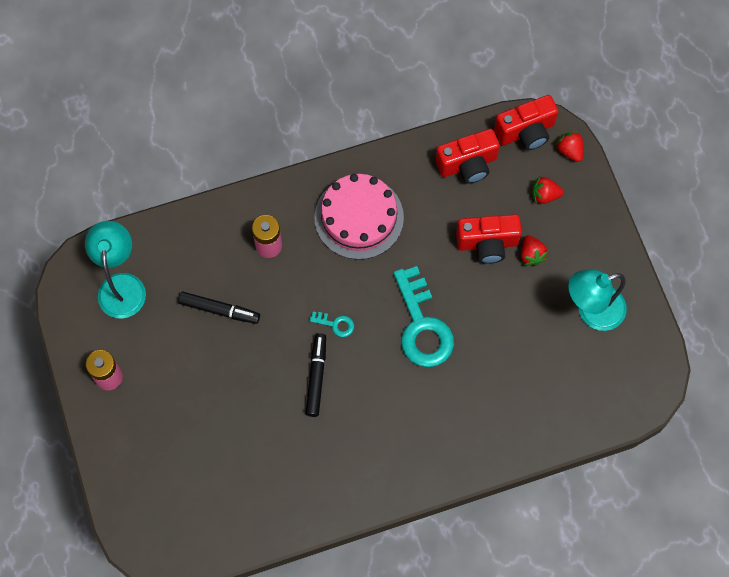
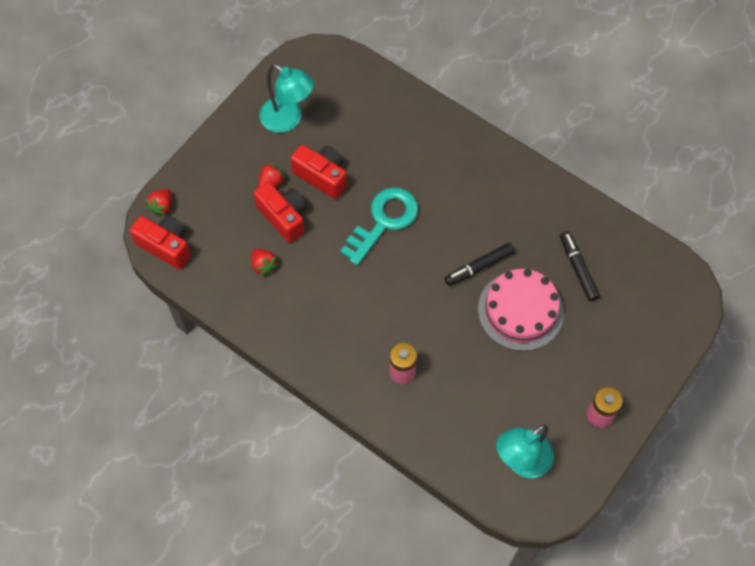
camera: 125 degrees left, 5 degrees down
black marker [178,292,260,324] -> black marker moved to [560,231,600,302]
turquoise key [309,312,354,337] -> none
pink cake [314,174,404,260] -> pink cake moved to [478,269,564,351]
red camera [435,129,500,184] -> red camera moved to [291,145,347,199]
red strawberry [532,177,564,204] -> red strawberry moved to [252,249,278,276]

